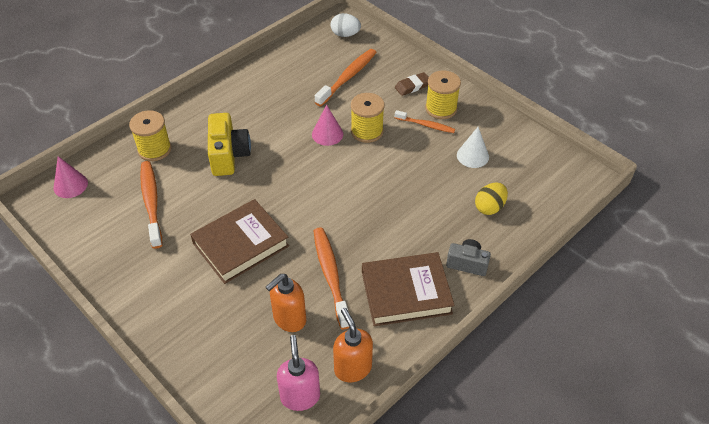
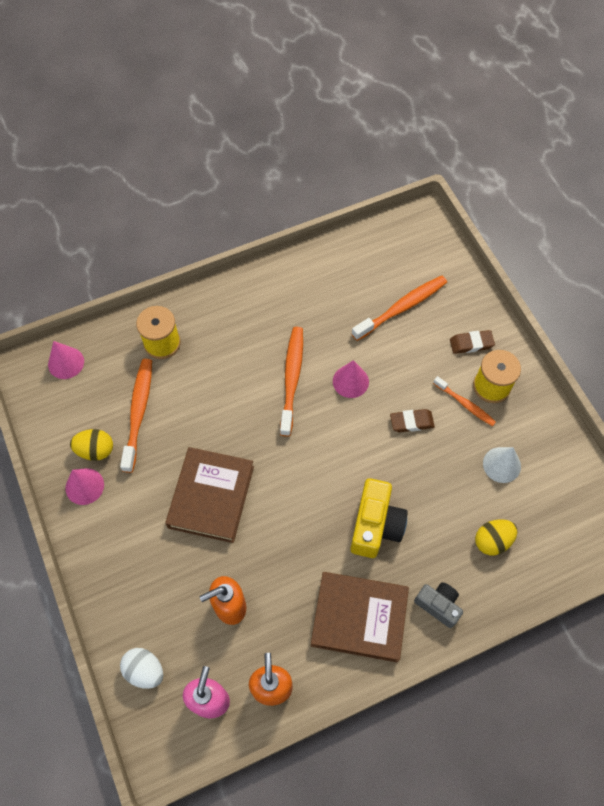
camera: 20 degrees right, 15 degrees up
brown book [190,199,289,284] -> brown book turned 60 degrees counterclockwise [165,447,254,543]
yellow camera [208,113,251,176] -> yellow camera moved to [350,478,408,558]
orange toothbrush [314,228,349,329] -> orange toothbrush moved to [280,327,303,437]
white egg [331,13,361,37] -> white egg moved to [120,648,163,689]
yellow spool [351,93,384,143] -> none
none -> pink cone [65,468,104,505]
none -> yellow egg [70,429,113,461]
none -> brown eraser [390,409,435,432]

